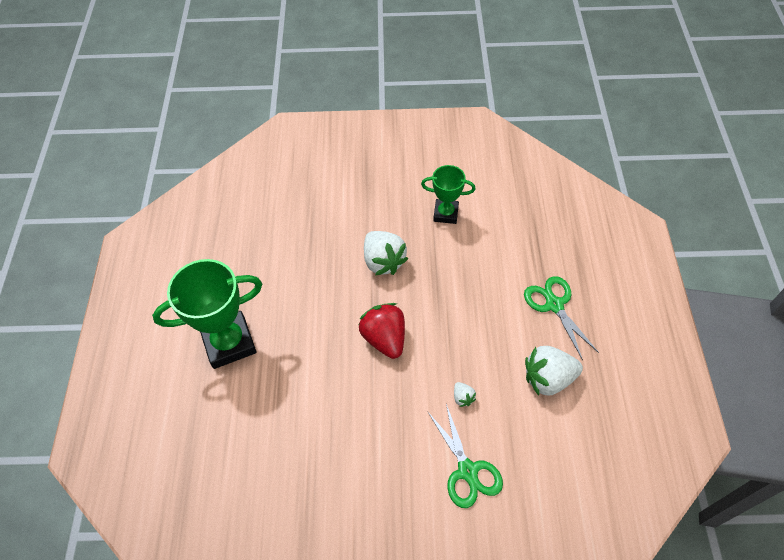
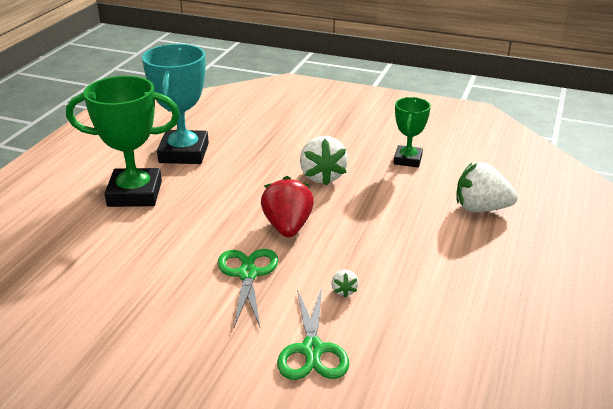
camera: 20 degrees right, 25 degrees down
green trophy [421,165,475,224] -> green trophy turned 75 degrees clockwise [394,97,431,167]
green scissors [524,276,599,360] -> green scissors moved to [217,249,278,327]
white strawberry [525,346,583,396] -> white strawberry moved to [457,162,518,212]
none -> turquoise trophy [142,44,209,164]

